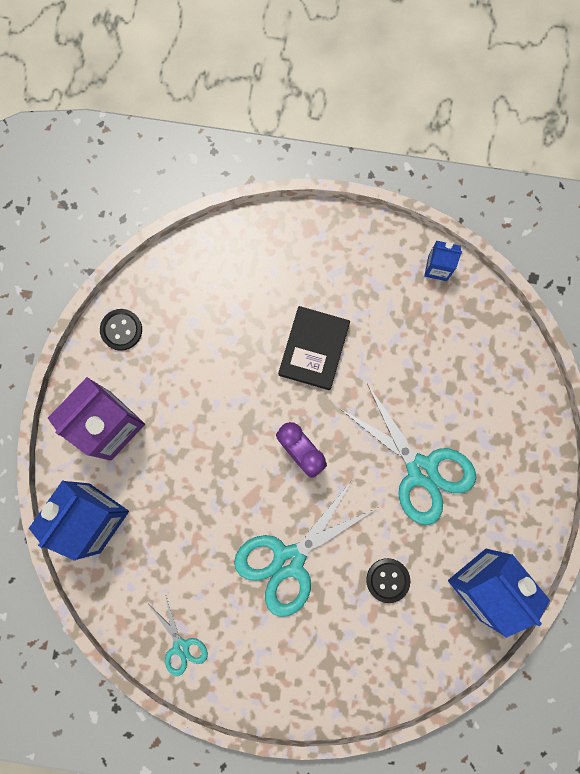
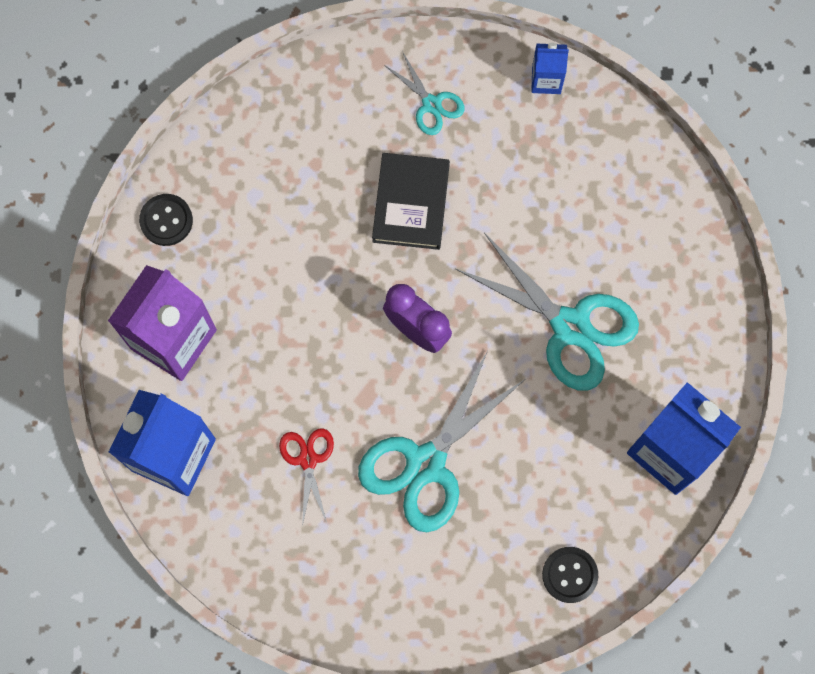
camera: 10 degrees left, 5 degrees down
turquoise scissors [149,594,208,676] -> turquoise scissors moved to [384,51,465,135]
black button [366,558,410,603] -> black button moved to [542,547,598,603]
none -> red scissors [279,428,334,526]

